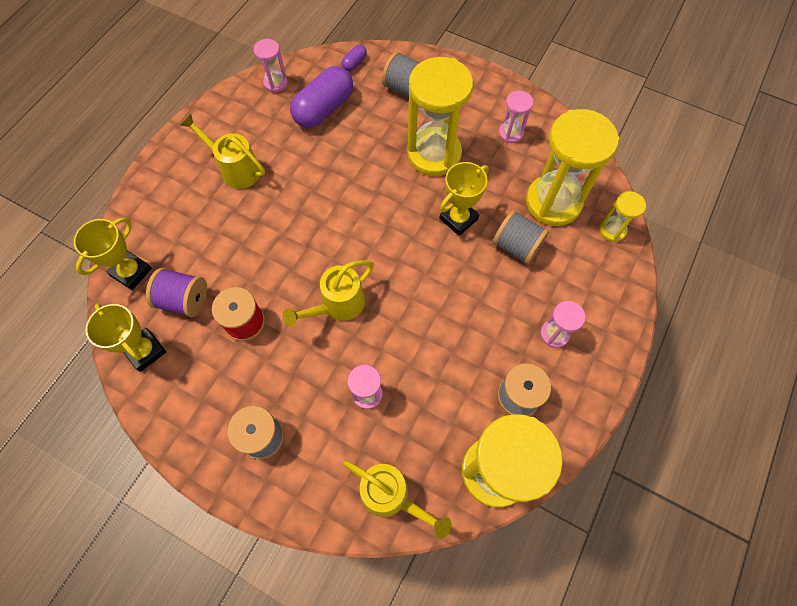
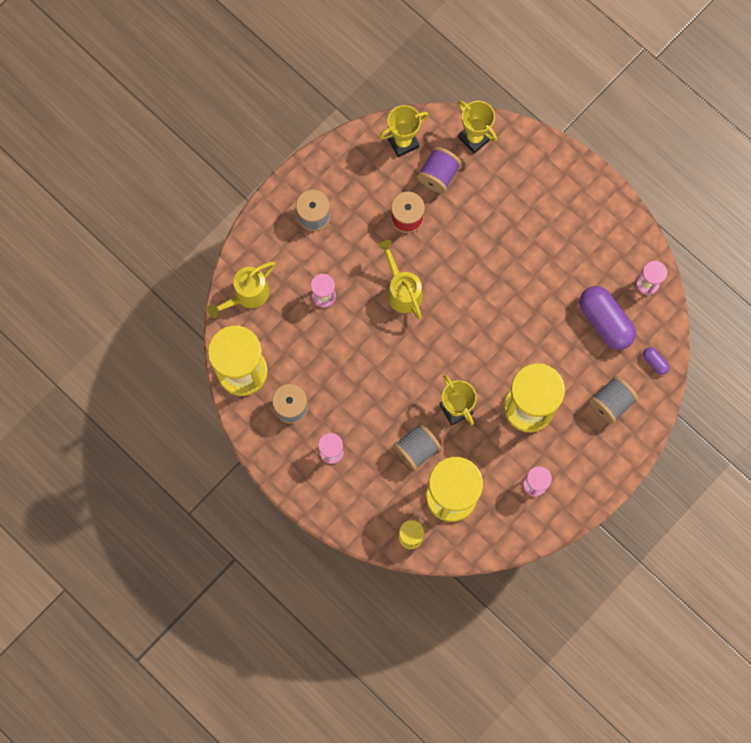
camera: 105 degrees right, 10 degrees up
yellow watering can [181,114,265,189] -> none

